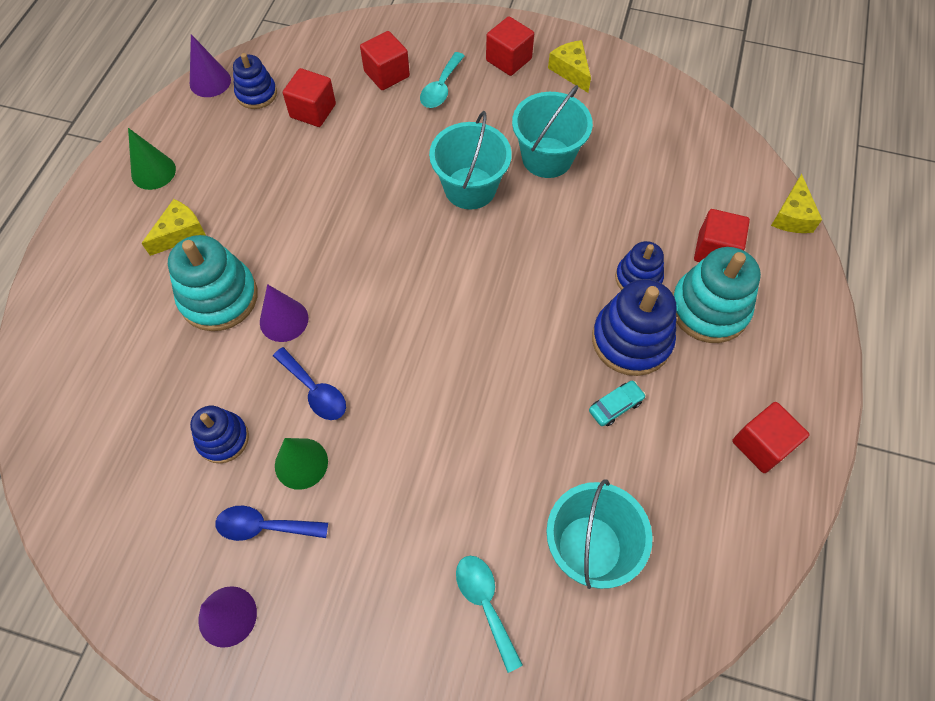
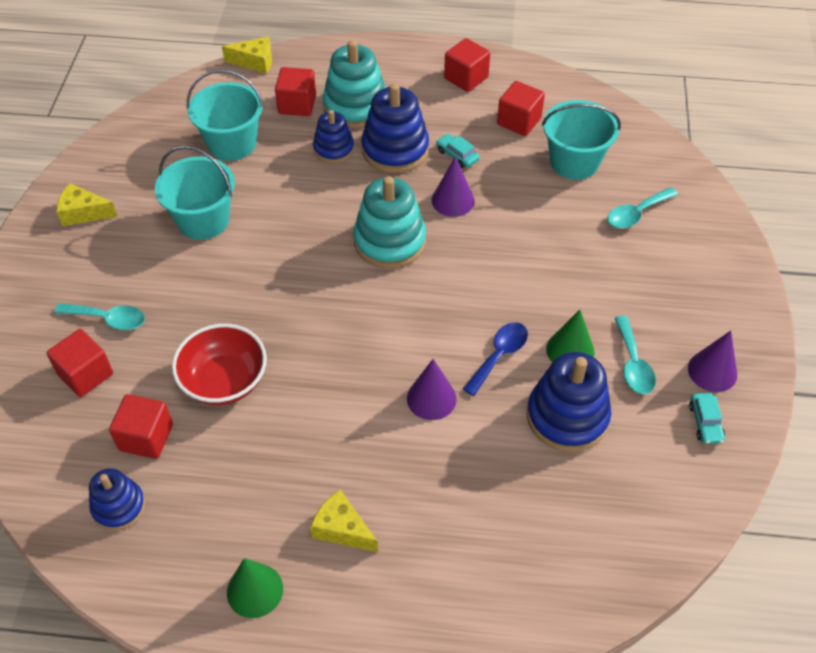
camera: 100 degrees left, 10 degrees down
turquoise stacking toy [168,235,258,331] -> turquoise stacking toy moved to [353,176,426,269]
purple cone [190,34,231,97] -> purple cone moved to [432,156,475,217]
blue stacking toy [190,406,249,463] -> blue stacking toy [527,352,611,452], size x1.65
blue spoon [215,506,328,541] -> turquoise spoon [615,316,656,394]
turquoise bucket [429,111,512,210] -> turquoise bucket moved to [187,69,264,161]
red cube [486,16,534,76] -> red cube moved to [497,81,545,136]
yellow cheese [548,40,591,93] -> yellow cheese turned 45 degrees clockwise [57,183,118,226]
none -> red bowl [172,324,267,405]
none -> turquoise car [689,393,725,444]

